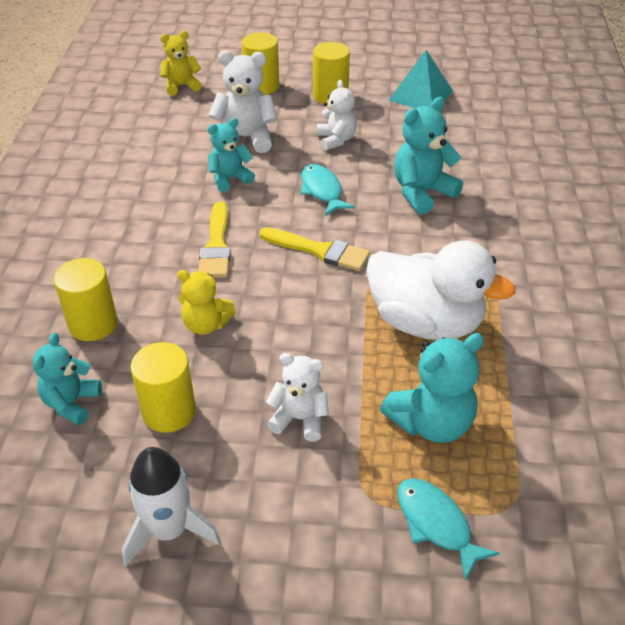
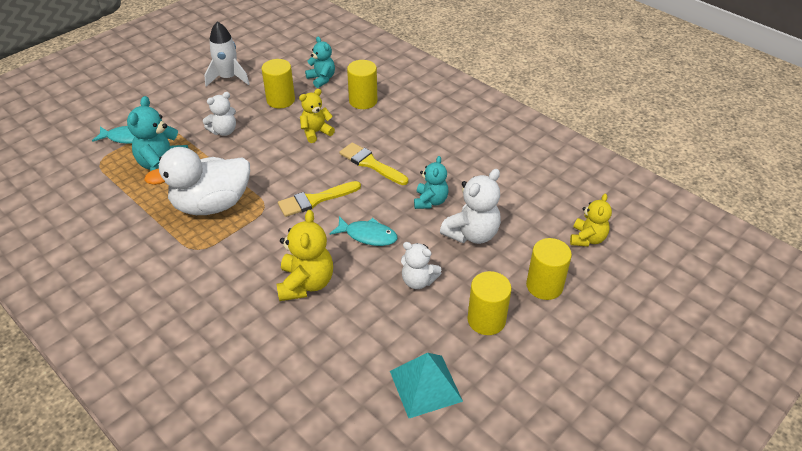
camera: 130 degrees right, 0 degrees up
turquoise teddy bear [394,97,463,215] -> yellow teddy bear [277,210,333,301]

